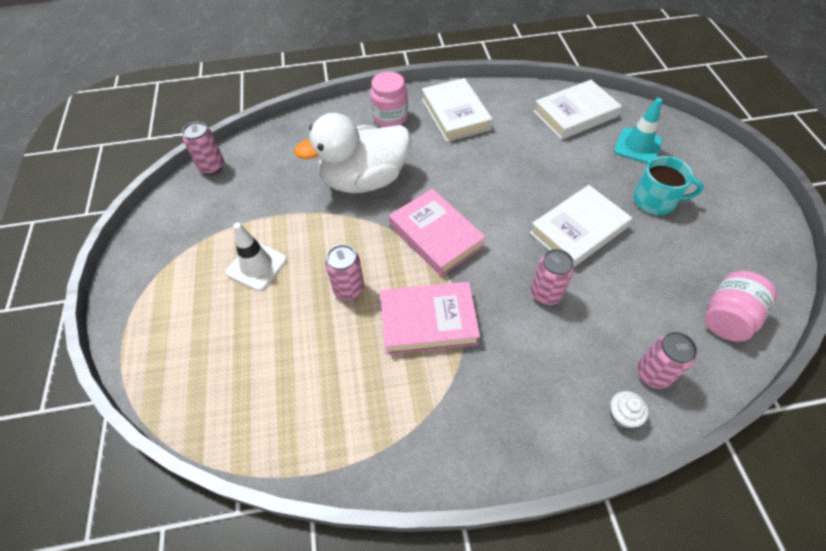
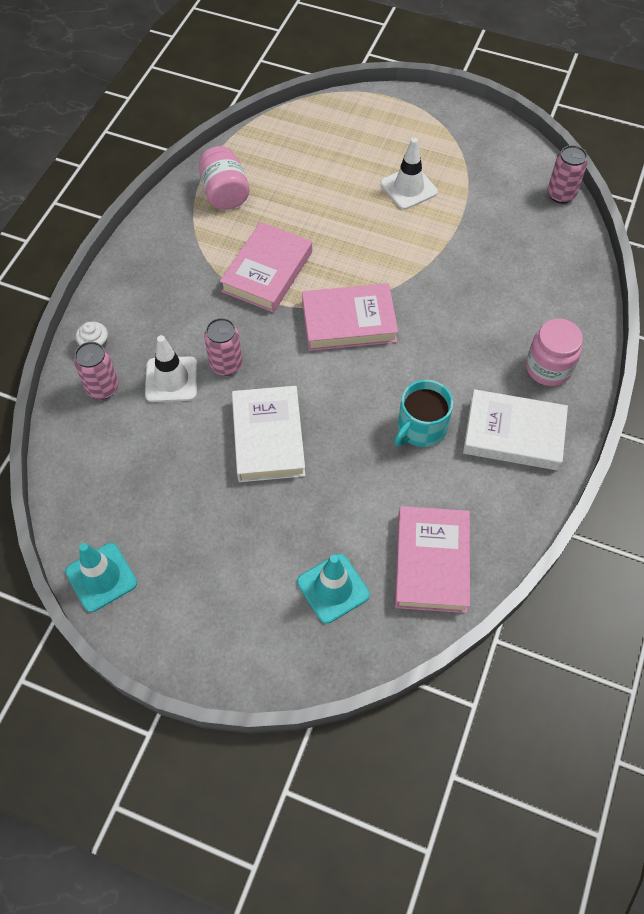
camera: 120 degrees right, 5 degrees up
white duck [294,113,411,193] -> none
pink can [325,245,364,300] -> none
white book [533,80,622,140] -> pink book [395,506,470,613]
turquoise mug [633,156,704,215] -> turquoise mug moved to [394,380,453,447]
pink jar [705,271,777,342] -> pink jar moved to [199,146,249,210]
none -> turquoise traffic cone [65,543,137,612]
none -> white traffic cone [145,335,198,402]

